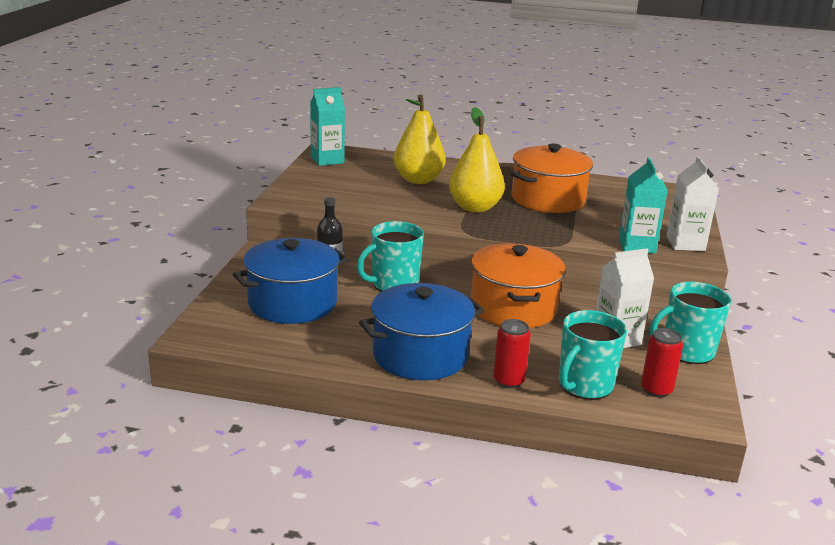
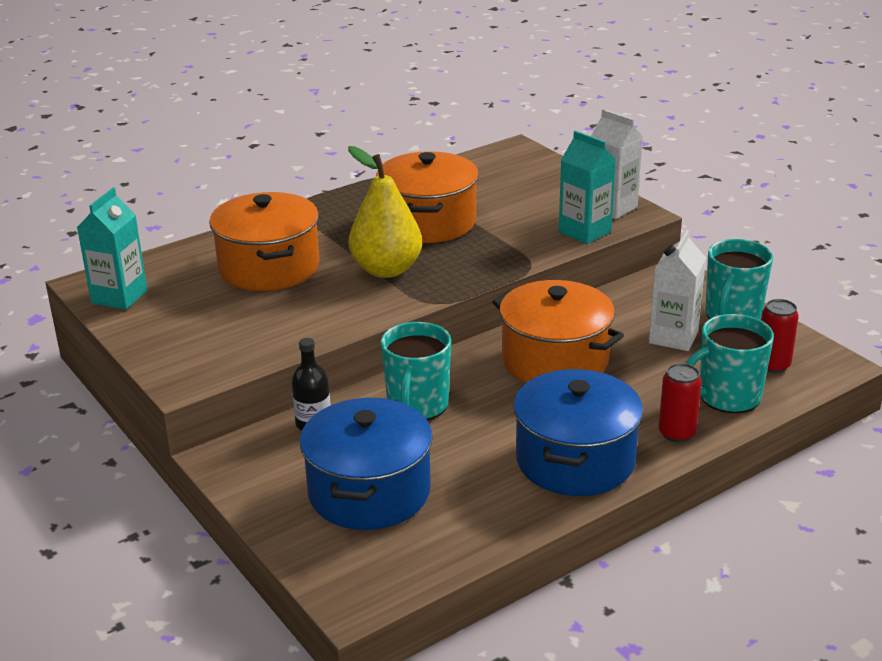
camera: 45 degrees left, 5 degrees up
yellow pear [394,94,446,184] -> orange pot [209,192,319,291]
turquoise mug [559,310,627,400] -> turquoise mug turned 75 degrees clockwise [686,314,774,413]

